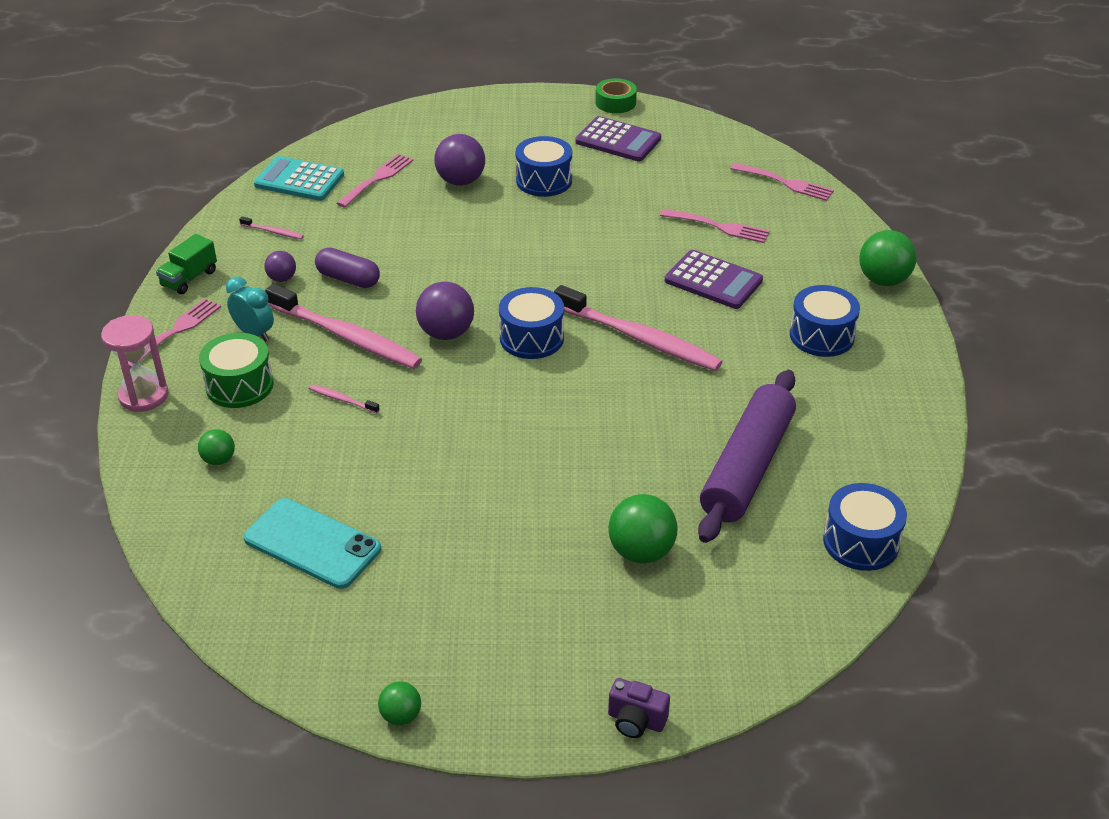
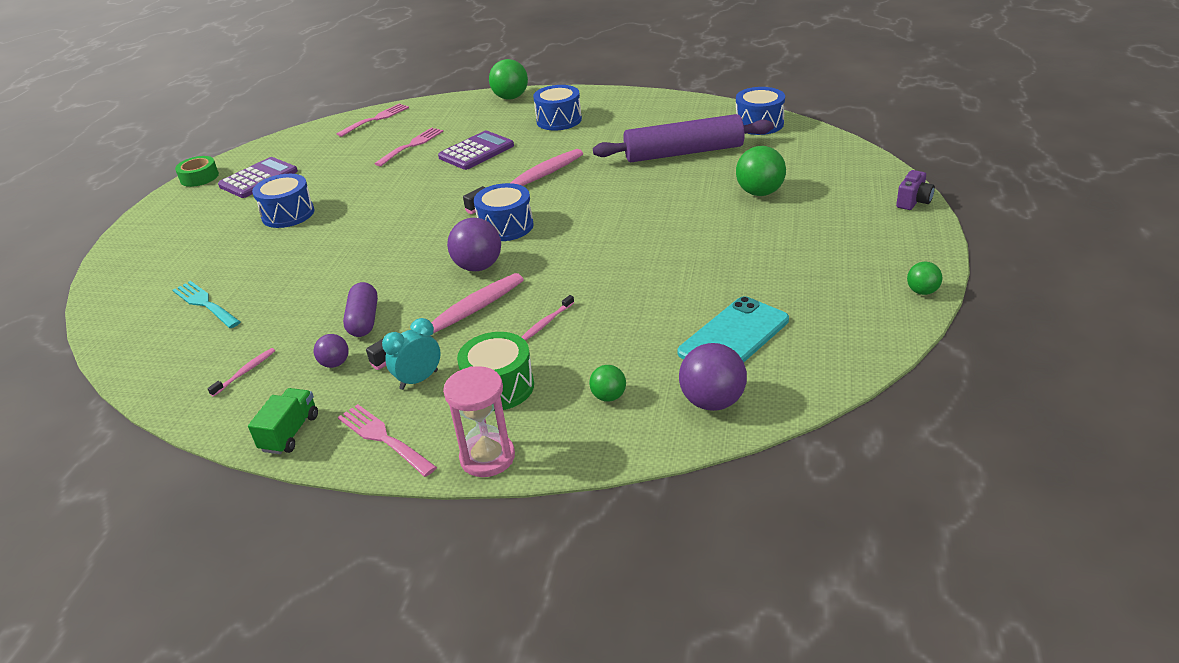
camera: 75 degrees left, 5 degrees down
green truck [156,234,217,294] -> green truck turned 120 degrees counterclockwise [248,388,318,454]
turquoise calculator [254,156,344,201] -> none
purple capsule [315,248,380,288] -> purple capsule turned 45 degrees counterclockwise [343,282,378,337]
pink fork [336,154,413,207] -> turquoise fork [173,281,240,328]
purple ball [434,134,485,186] -> purple ball moved to [679,343,747,411]
purple rolling pin [698,370,796,543] -> purple rolling pin turned 45 degrees counterclockwise [593,114,774,162]

